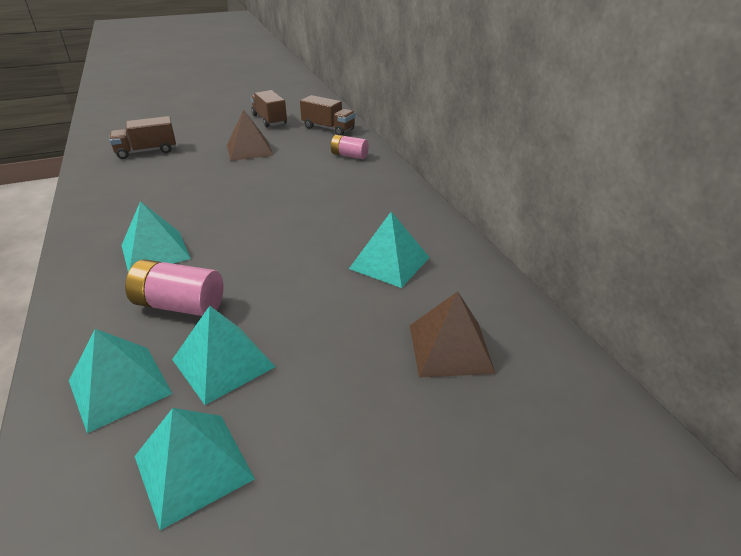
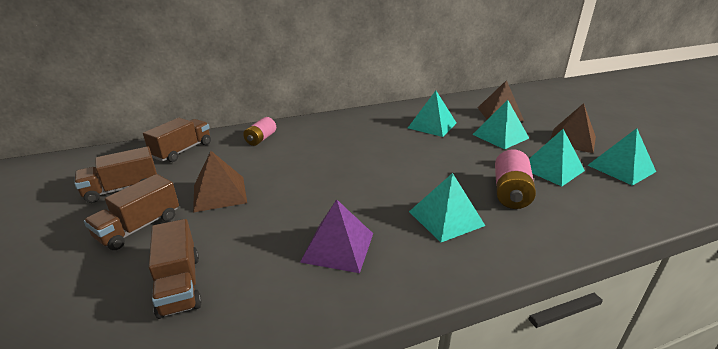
camera: 90 degrees left, 5 degrees down
turquoise pyramid [69,329,172,433] -> turquoise pyramid moved to [472,100,529,149]
none -> brown truck [84,174,179,250]
none -> purple pyramid [300,199,373,273]
none -> brown pyramid [550,103,596,153]

